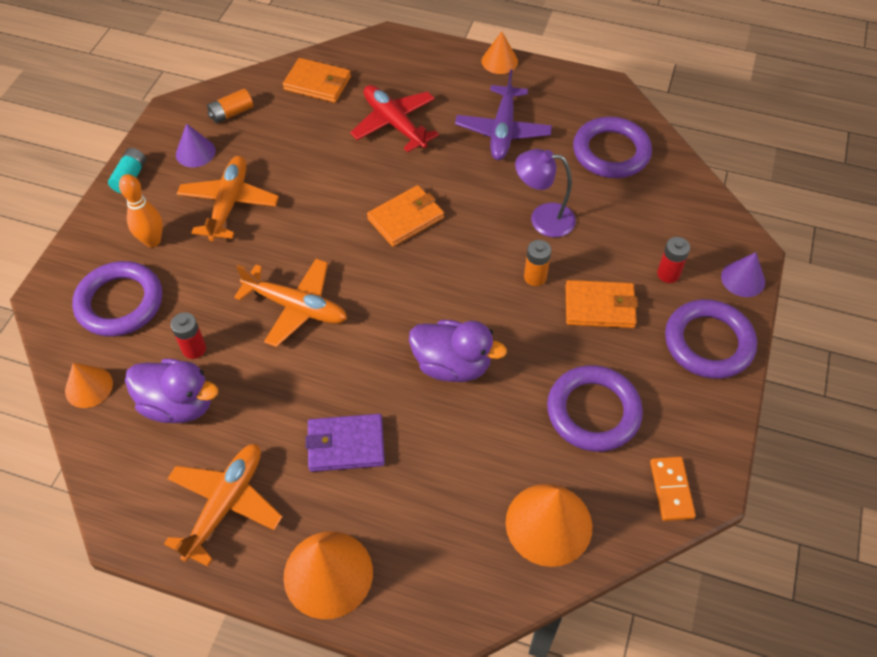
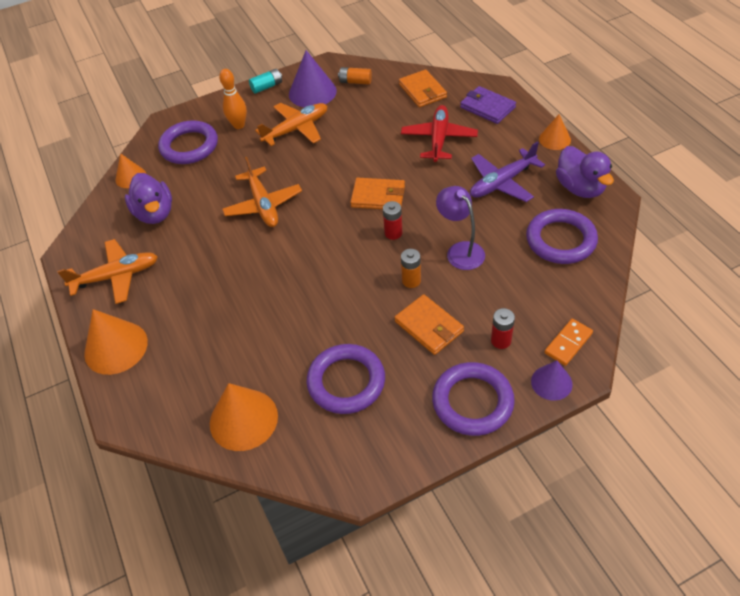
camera: 50 degrees right, 5 degrees down
red battery [171,312,206,359] -> red battery moved to [383,201,403,240]
purple cone [176,123,216,167] -> purple cone [289,50,337,107], size x1.69
purple wallet [305,414,385,472] -> purple wallet moved to [460,86,516,124]
purple duck [409,320,507,382] -> purple duck moved to [556,146,614,198]
orange domino [650,457,696,521] -> orange domino moved to [544,319,593,366]

